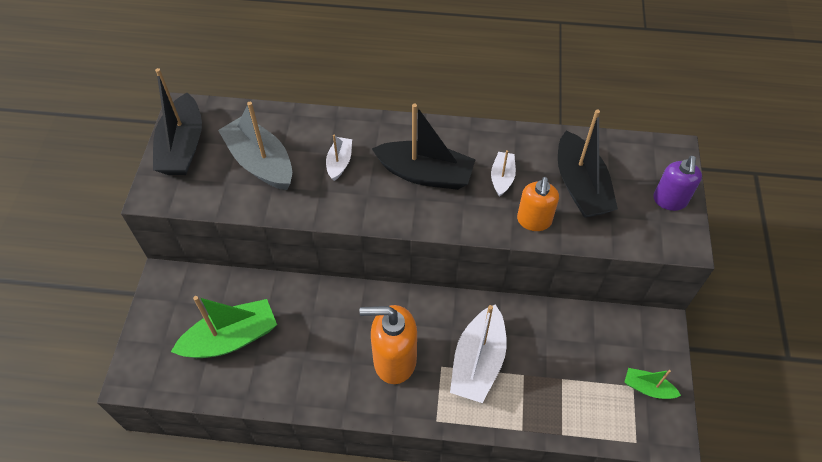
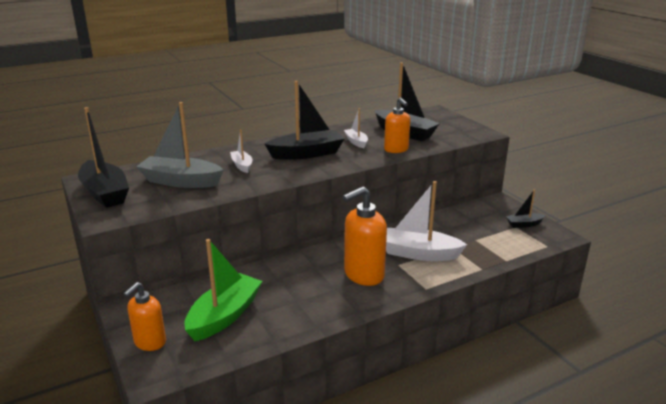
camera: 35 degrees left, 30 degrees down
white boat [450,304,507,403] -> white boat turned 120 degrees clockwise [386,181,467,261]
green boat [624,368,681,399] -> black boat [506,190,545,228]
purple soap dispenser [653,156,702,211] -> none
none -> orange soap dispenser [123,282,166,351]

